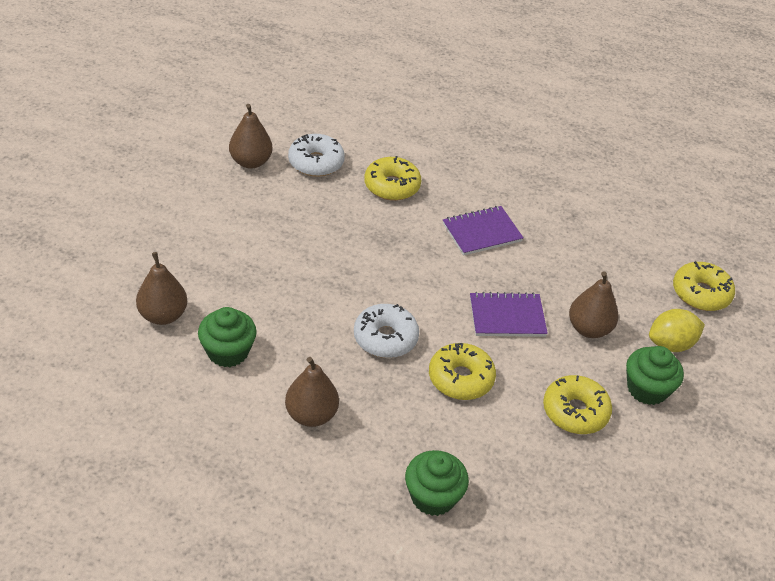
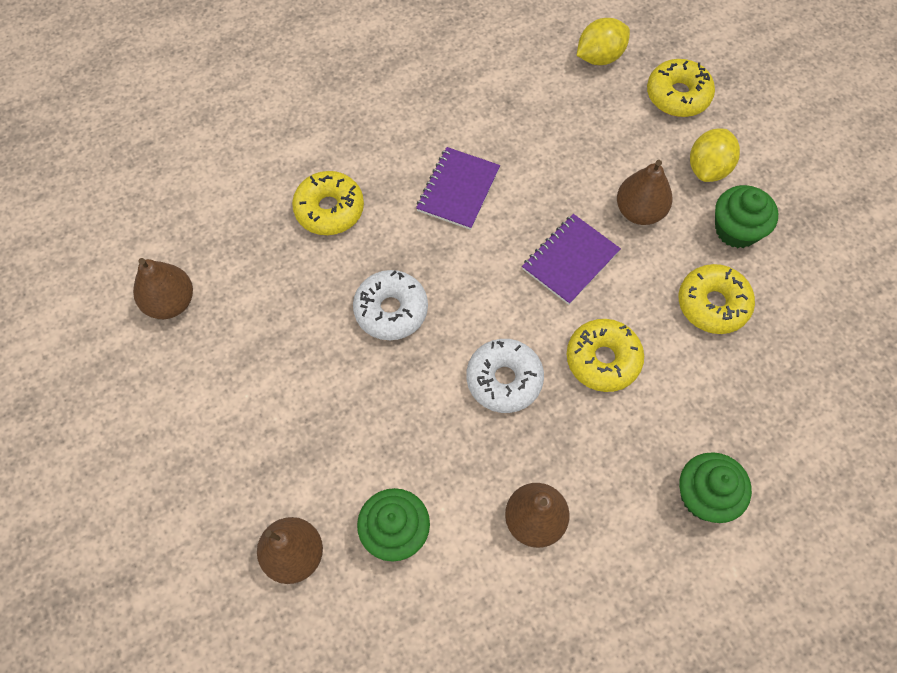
camera: 40 degrees left, 20 degrees up
white donut [288,134,345,177] -> white donut moved to [353,270,428,340]
none -> yellow lemon [577,18,630,65]

